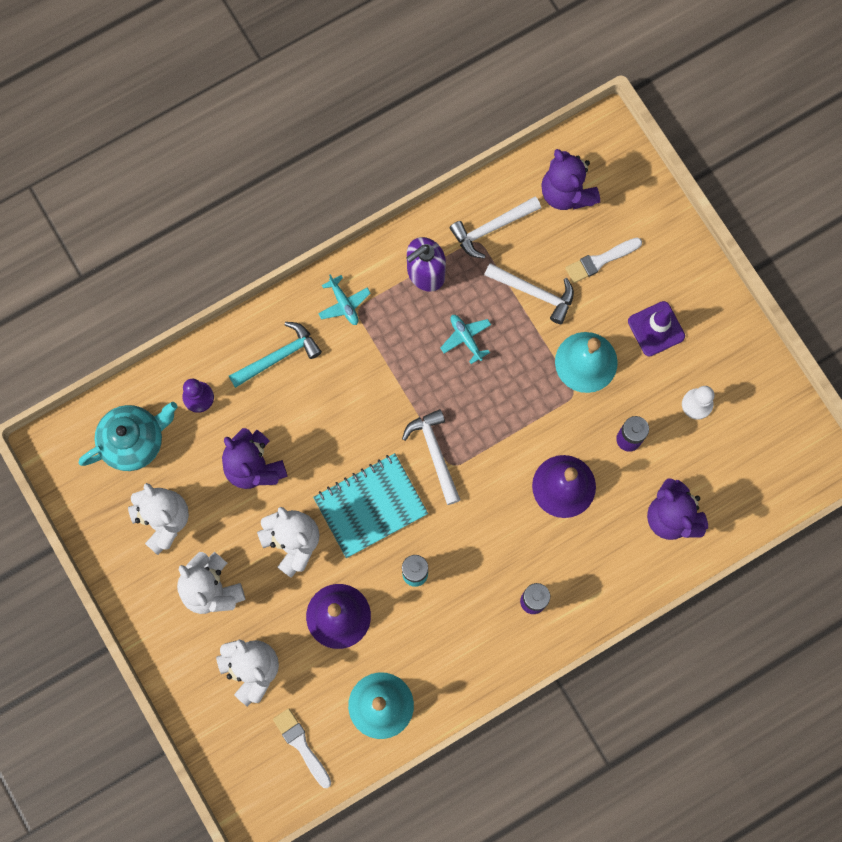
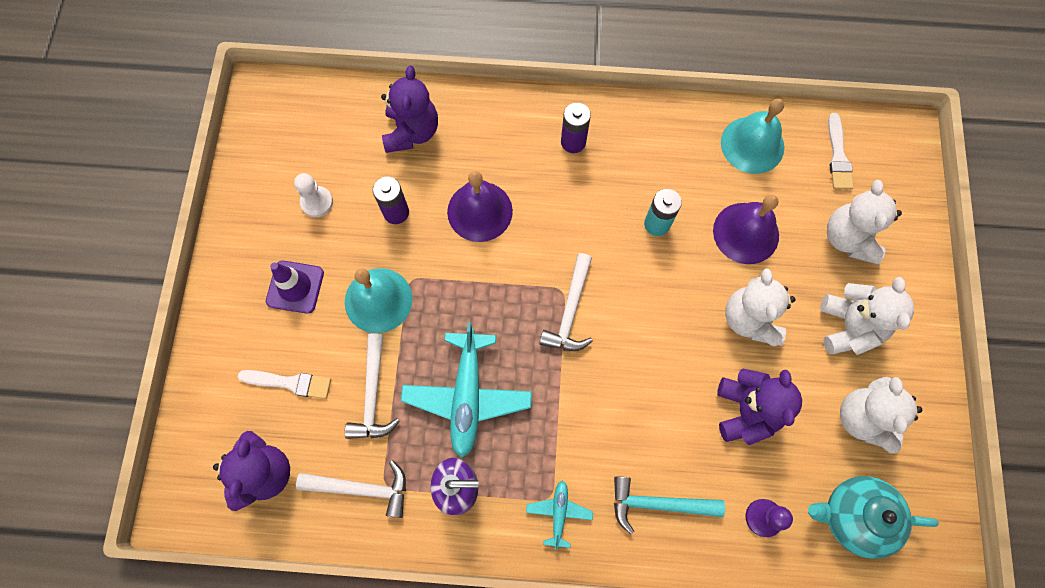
camera: 145 degrees left, 5 degrees down
turquoise notebook [313,453,428,558] -> none
turquoise plane [440,315,491,364] -> turquoise plane [401,322,532,458], size x2.02
white hammer [484,263,574,324] -> white hammer turned 150 degrees counterclockwise [345,333,400,439]

